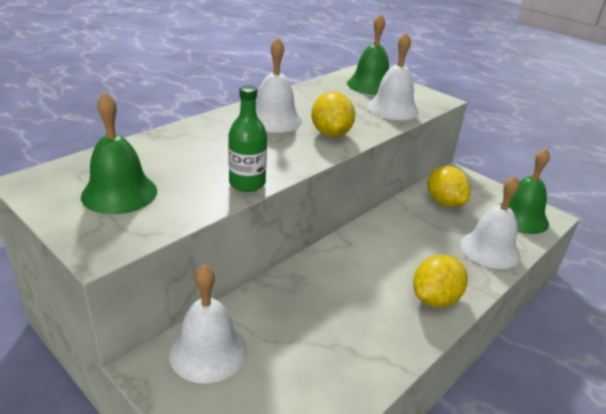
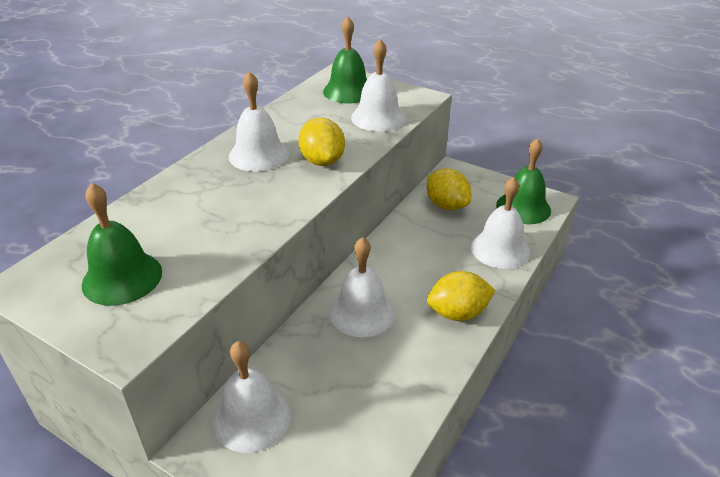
camera: 10 degrees left, 5 degrees up
green bottle [228,85,267,192] -> none
yellow lemon [413,255,468,307] -> yellow lemon turned 45 degrees clockwise [427,271,495,321]
none -> white bell [329,237,395,337]

